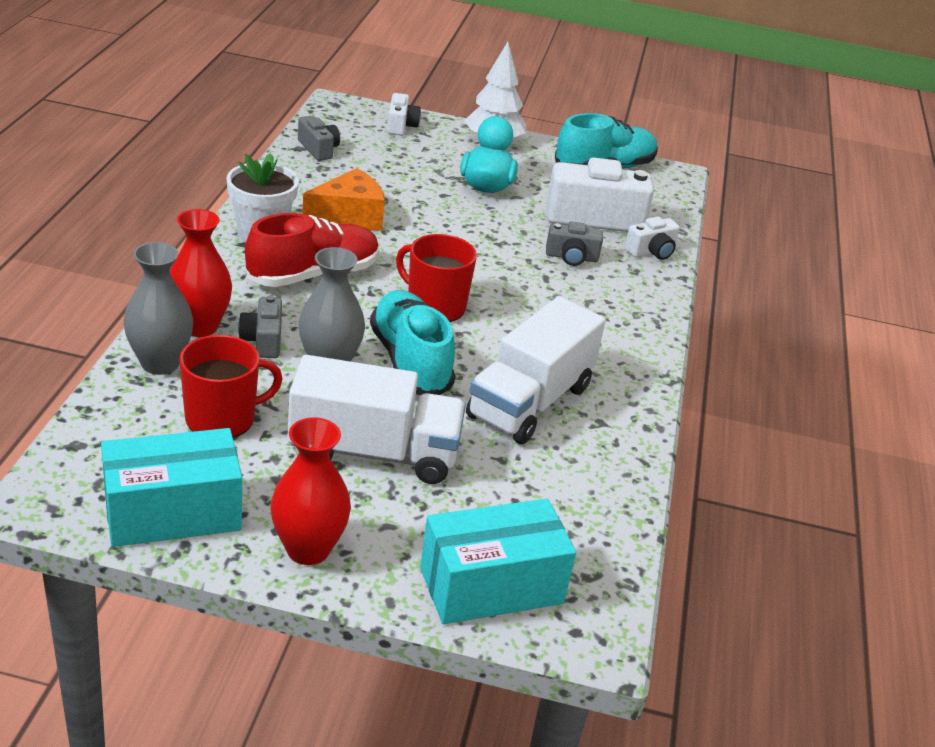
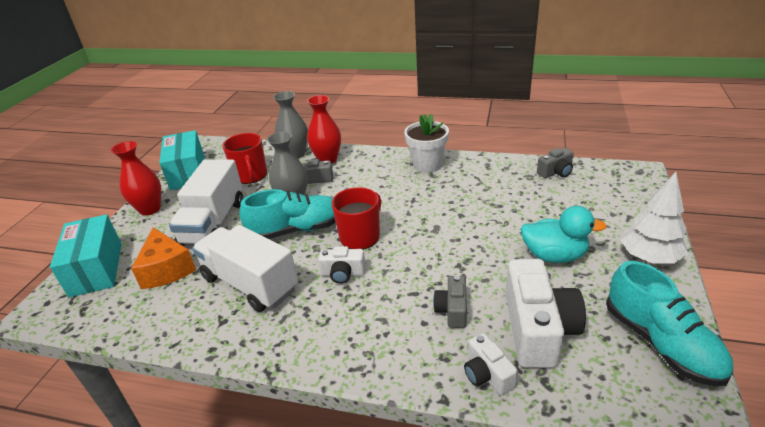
camera: 100 degrees right, 0 degrees up
red shoe [245,213,379,287] -> none
orange cheese [302,168,385,231] -> orange cheese moved to [131,227,196,289]
white camera [387,93,421,135] -> white camera moved to [319,246,366,284]

